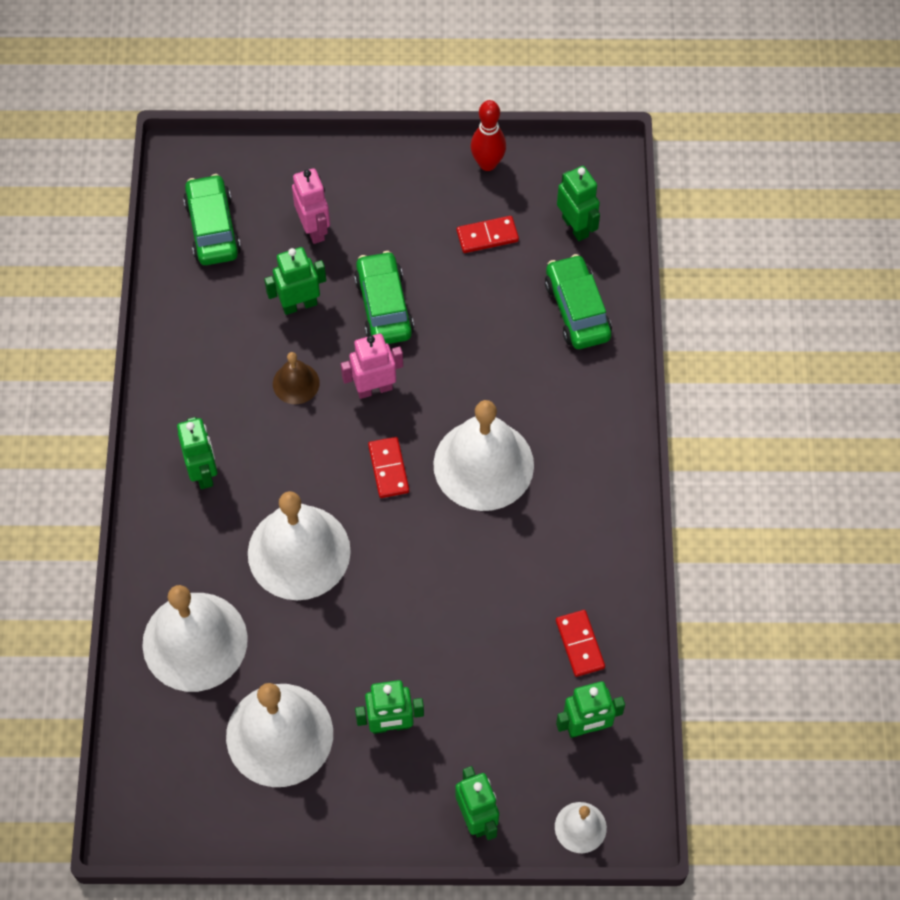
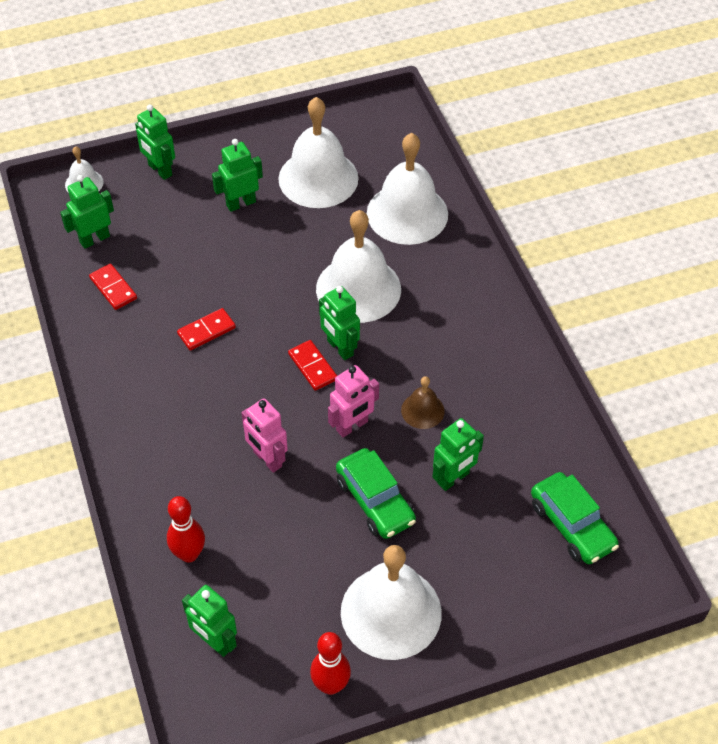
camera: 160 degrees right, 10 degrees down
green robot [177,417,217,489] -> green robot moved to [319,286,360,360]
pink robot [292,168,330,244] -> pink robot moved to [241,398,288,473]
white bell [433,400,534,511] -> white bell moved to [341,545,442,660]
red domino [457,216,519,253] -> red domino moved to [177,308,236,351]
green car [545,254,612,349] -> red bowling pin [167,496,205,563]

